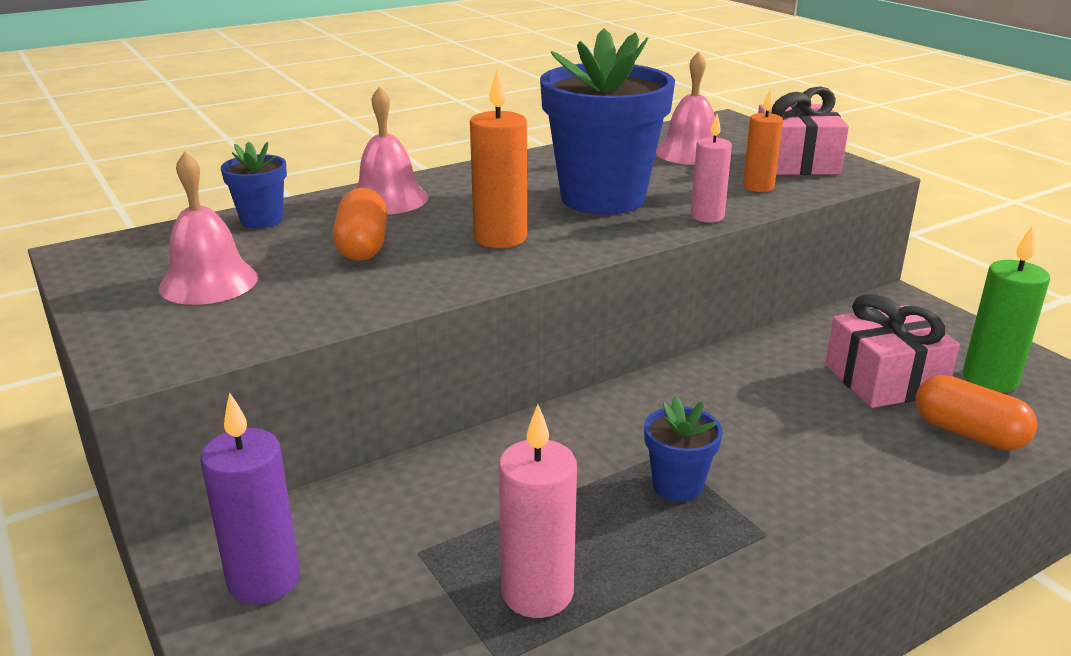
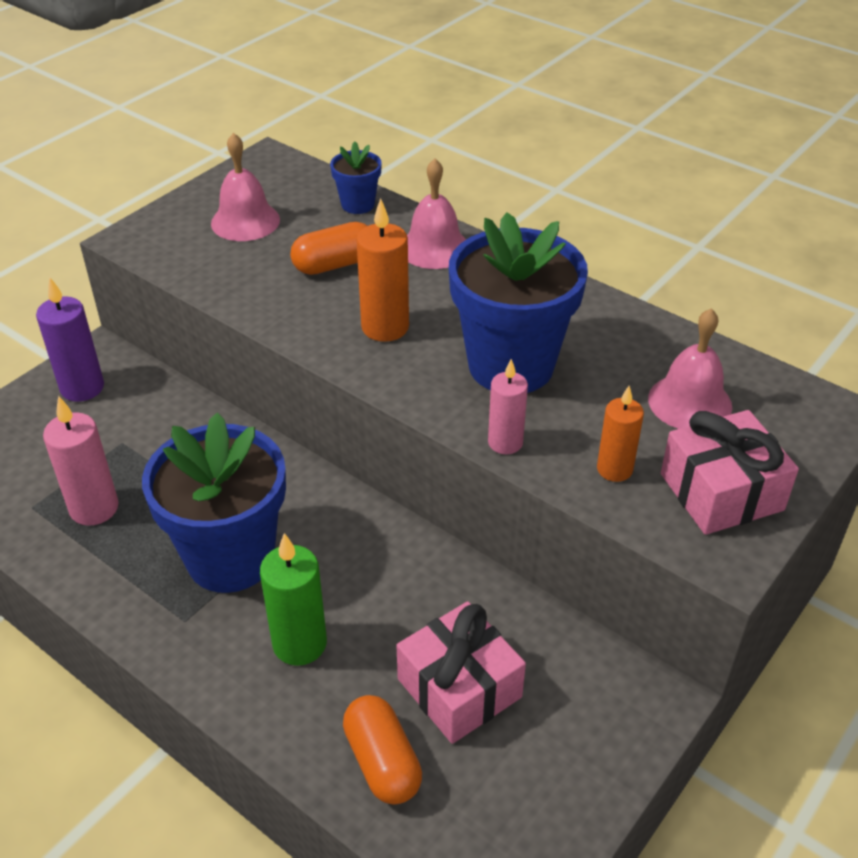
camera: 70 degrees right, 15 degrees up
blue flower pot [644,396,722,502] -> blue flower pot [142,413,286,593], size x2.16
orange capsule [915,375,1037,450] -> orange capsule turned 45 degrees counterclockwise [343,695,422,805]
green candle [963,226,1050,393] -> green candle moved to [260,533,327,666]

